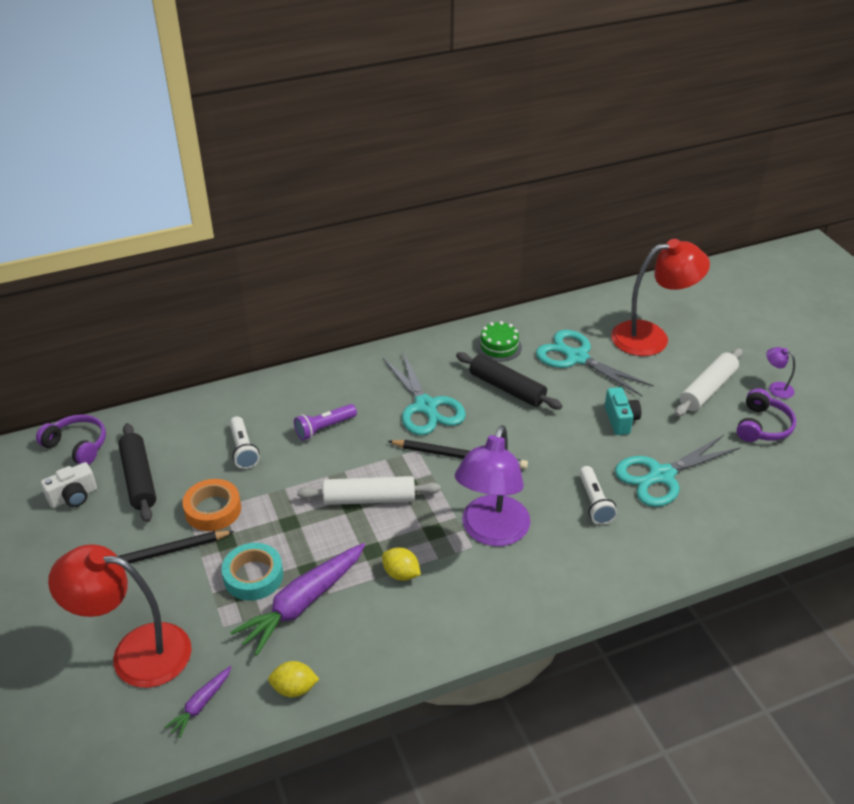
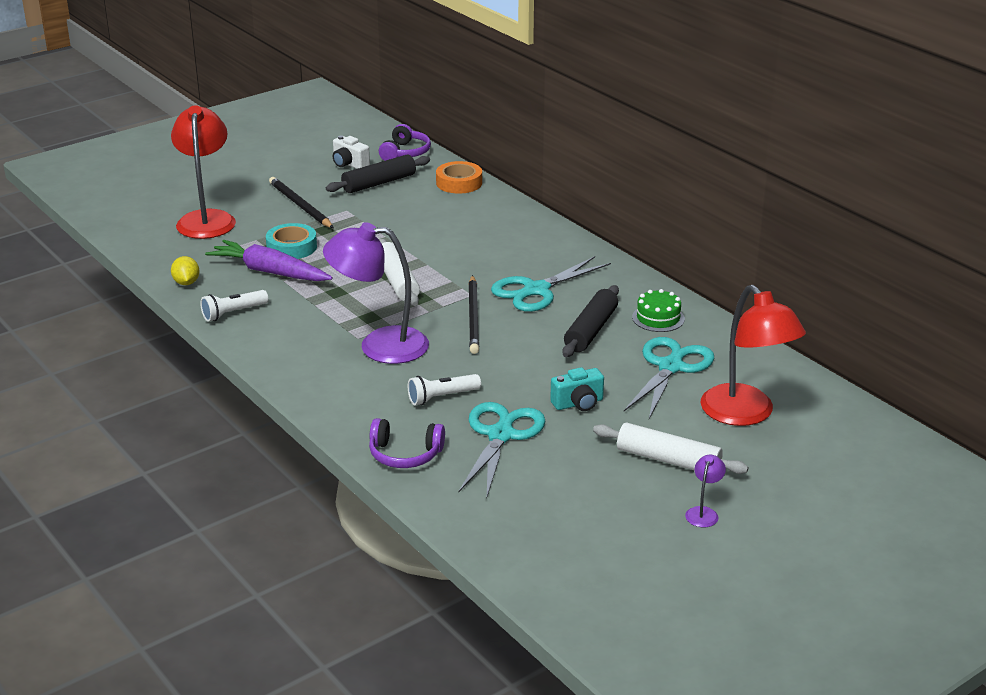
camera: 75 degrees right, 10 degrees down
purple carrot [164,666,232,738] -> none
orange tape [182,479,241,531] -> orange tape moved to [436,161,482,194]
white flashlight [230,416,260,469] -> white flashlight moved to [200,290,268,322]
purple flashlight [294,404,357,441] -> none
yellow lemon [382,547,421,581] -> none
turquoise scissors [615,435,741,507] -> turquoise scissors turned 60 degrees clockwise [459,402,545,496]
purple headphones [737,388,796,442] -> purple headphones moved to [369,418,445,468]

